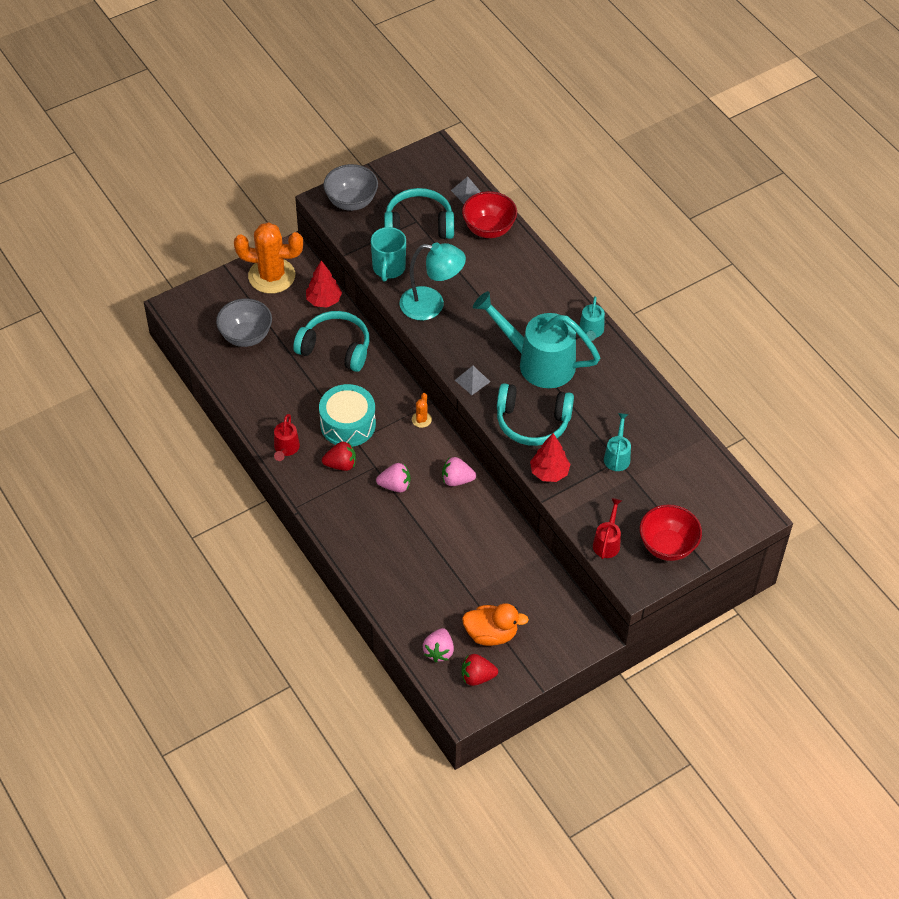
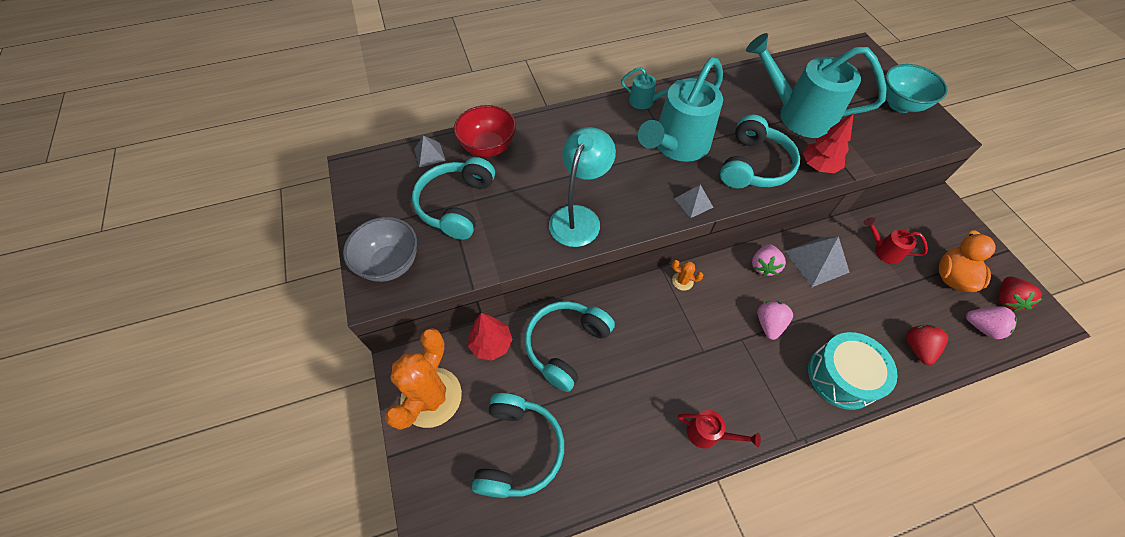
camera: 75 degrees left, 5 degrees up
grey bowl [216,299,272,347] -> turquoise headphones [472,393,564,498]
turquoise drum [319,384,376,447] -> turquoise drum moved to [808,332,898,410]
red strawberry [322,442,356,471] -> red strawberry moved to [906,325,948,365]
turquoise mug [371,227,406,282] -> none
red watering can [593,498,622,559] -> red watering can moved to [864,217,928,264]
turquoise watering can [604,413,631,472] -> turquoise watering can [746,33,887,138], size x2.18
red bowl [640,504,702,561] -> turquoise bowl [885,64,948,113]
none -> grey pyramid [785,236,850,287]

